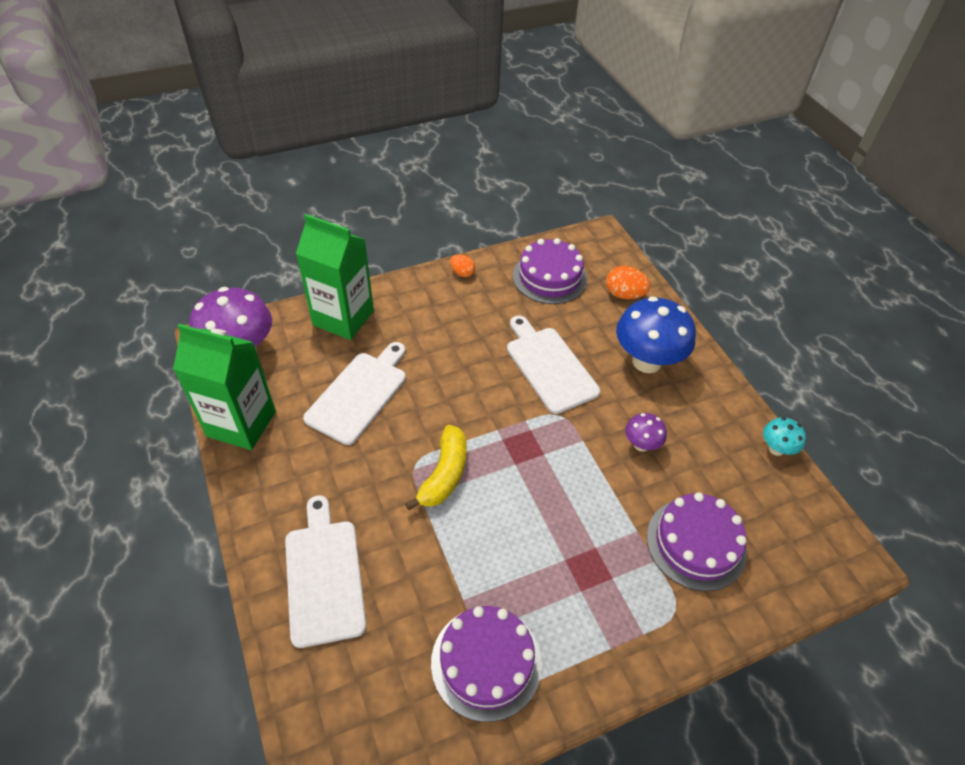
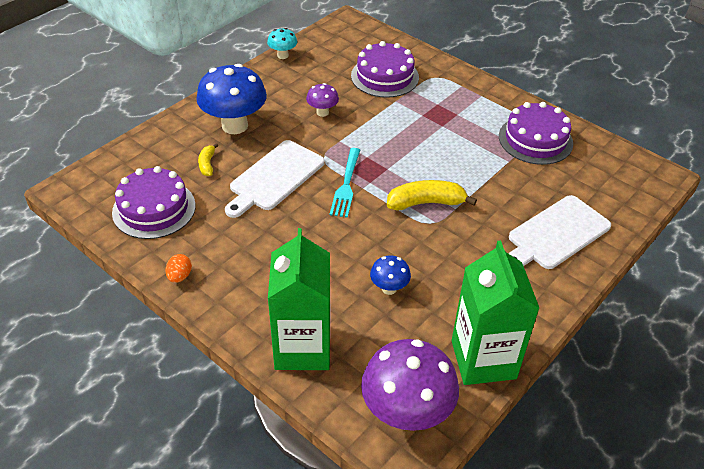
camera: 115 degrees left, 5 degrees down
white cutting board [303,342,406,445] -> blue mushroom [370,256,411,295]
orange egg [606,266,650,299] -> none
none -> yellow banana [198,143,219,176]
none -> turquoise fork [330,148,360,218]

